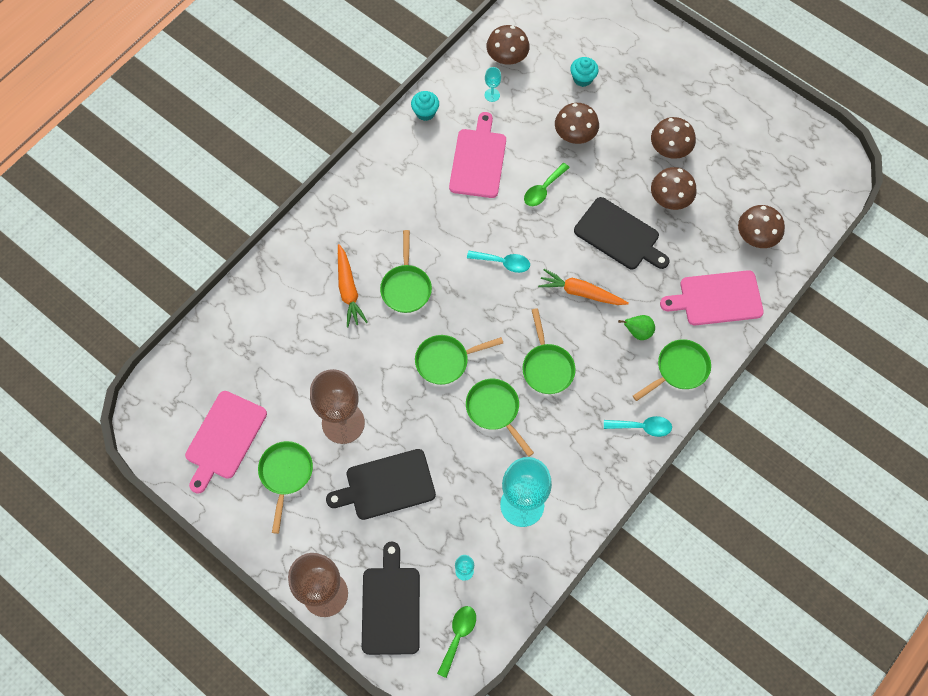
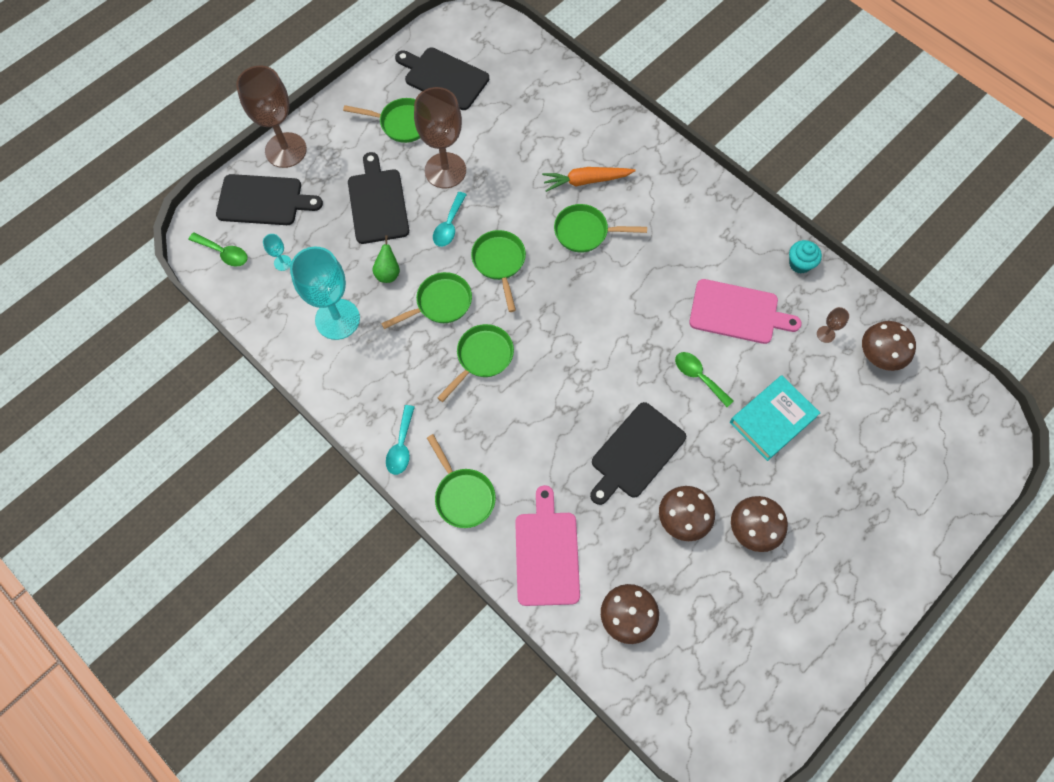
camera: 95 degrees right, 0 degrees up
pink cutting board [185,391,267,494] -> black cutting board [395,47,489,110]
turquoise spoon [467,251,530,273] -> turquoise spoon moved to [433,192,467,247]
turquoise goblet [485,67,501,102] -> brown goblet [817,307,849,343]
green pan [522,308,575,394] -> green pan turned 135 degrees clockwise [437,324,514,402]
orange carrot [538,269,629,305] -> none
brown mushroom [555,103,599,144] -> turquoise book [730,376,820,461]
turquoise cupcake [570,57,599,87] -> none
green pear [618,315,655,340] -> green pear moved to [372,235,400,283]

